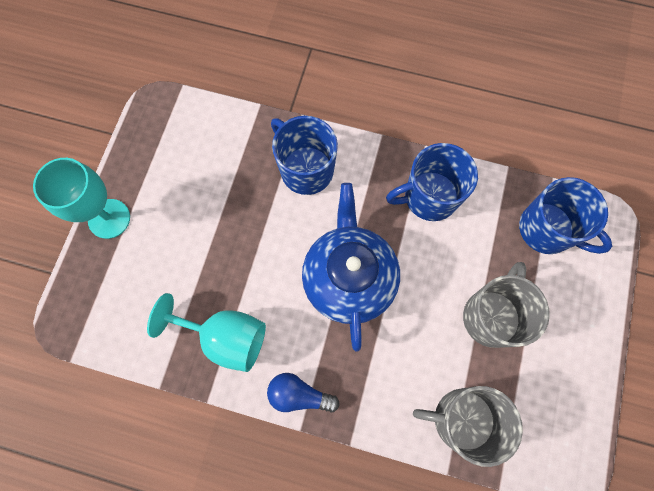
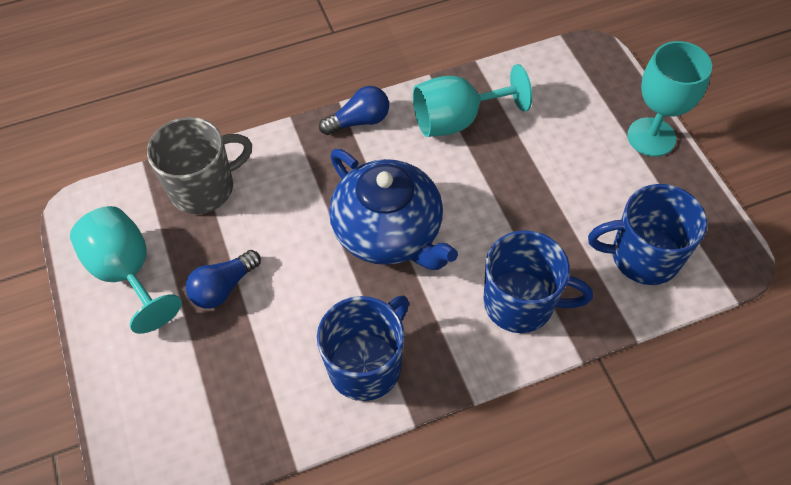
camera: 145 degrees right, 15 degrees down
grey mug [463,262,550,348] -> blue light bulb [186,250,261,309]
blue mug [519,177,612,254] -> blue mug moved to [588,184,707,285]
none -> turquoise goblet [70,206,182,334]

